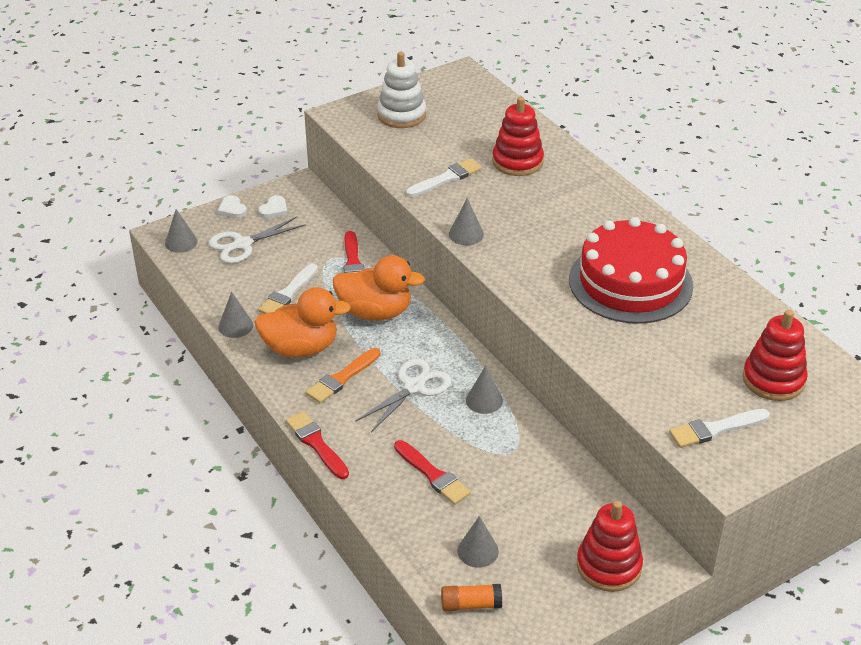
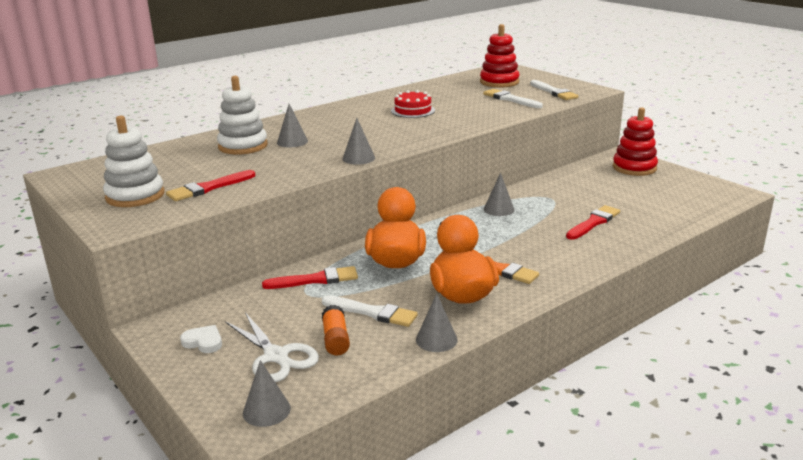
camera: 95 degrees left, 15 degrees down
white heart [217,195,247,219] -> none
red brush [286,411,349,479] -> red brush moved to [166,170,255,201]
white scissors [355,359,451,432] -> none
white brush [406,158,482,197] -> white brush moved to [483,89,543,108]
orange glue stick [441,584,502,611] -> orange glue stick moved to [322,305,350,355]
grey cone [457,516,499,568] -> grey cone moved to [277,104,308,147]
red stacking toy [492,97,544,176] -> white stacking toy [217,76,268,155]
red cake [569,217,693,324] -> red cake [391,90,435,118], size x0.47

